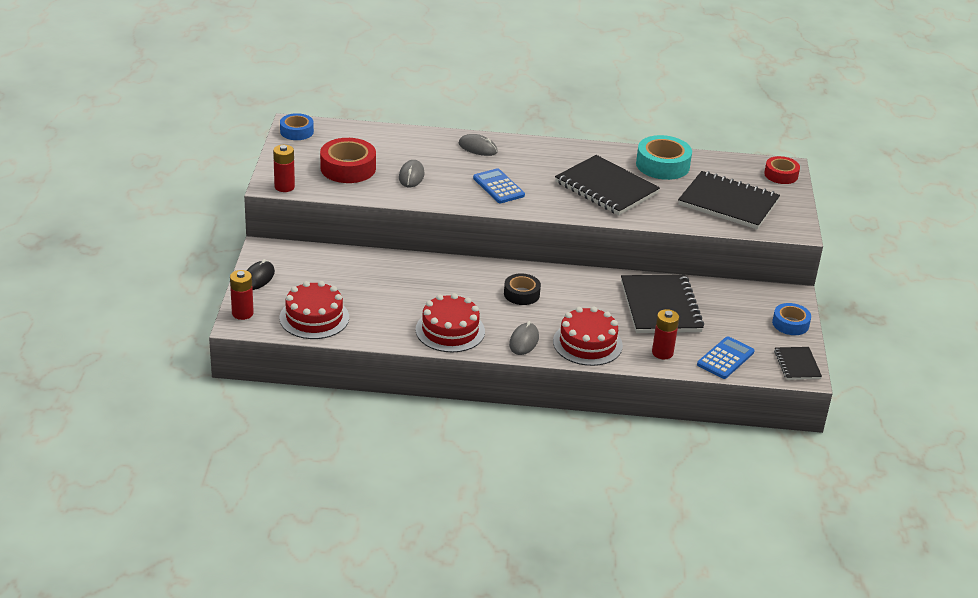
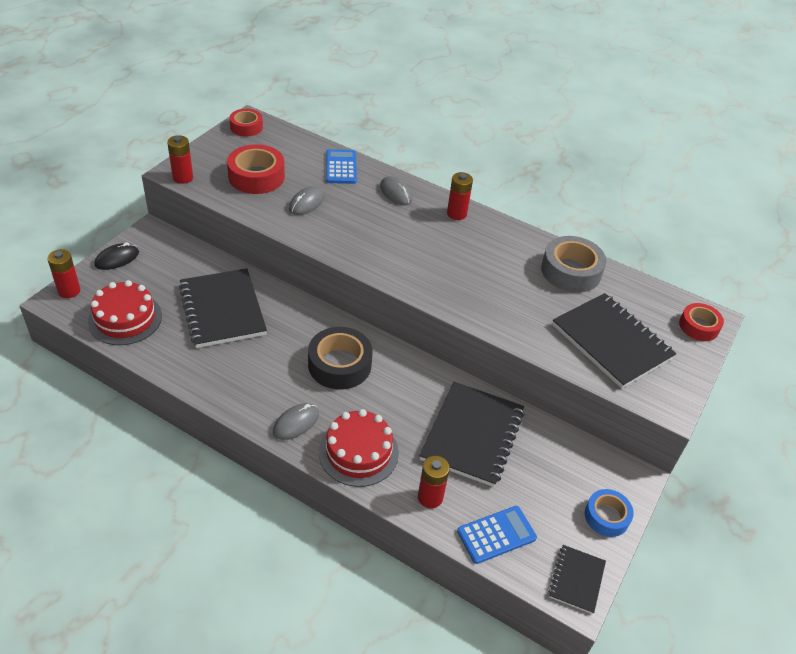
camera: 25 degrees right, 10 degrees up
blue tape [280,113,314,140] -> red tape [229,109,263,137]
red cake [416,293,485,352] -> none
blue calculator [473,168,525,203] -> blue calculator moved to [326,149,357,184]
black tape [504,273,541,305] -> black tape [308,327,373,389], size x1.61
black notebook [555,155,660,215] -> black notebook moved to [179,268,267,348]
turquoise tape [636,135,692,180] -> grey tape [541,236,607,293]
none -> red battery [447,172,473,220]

